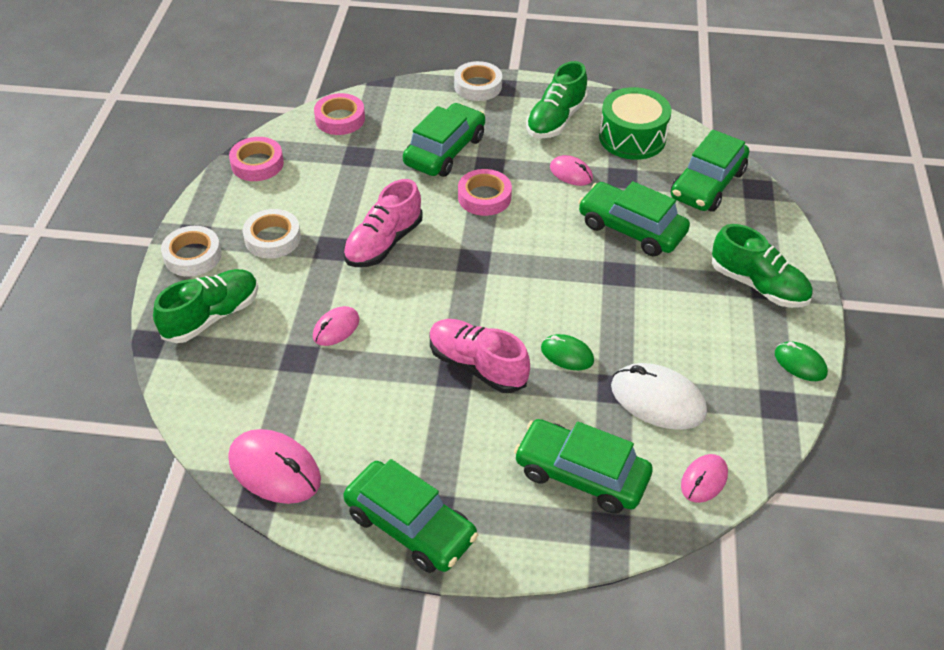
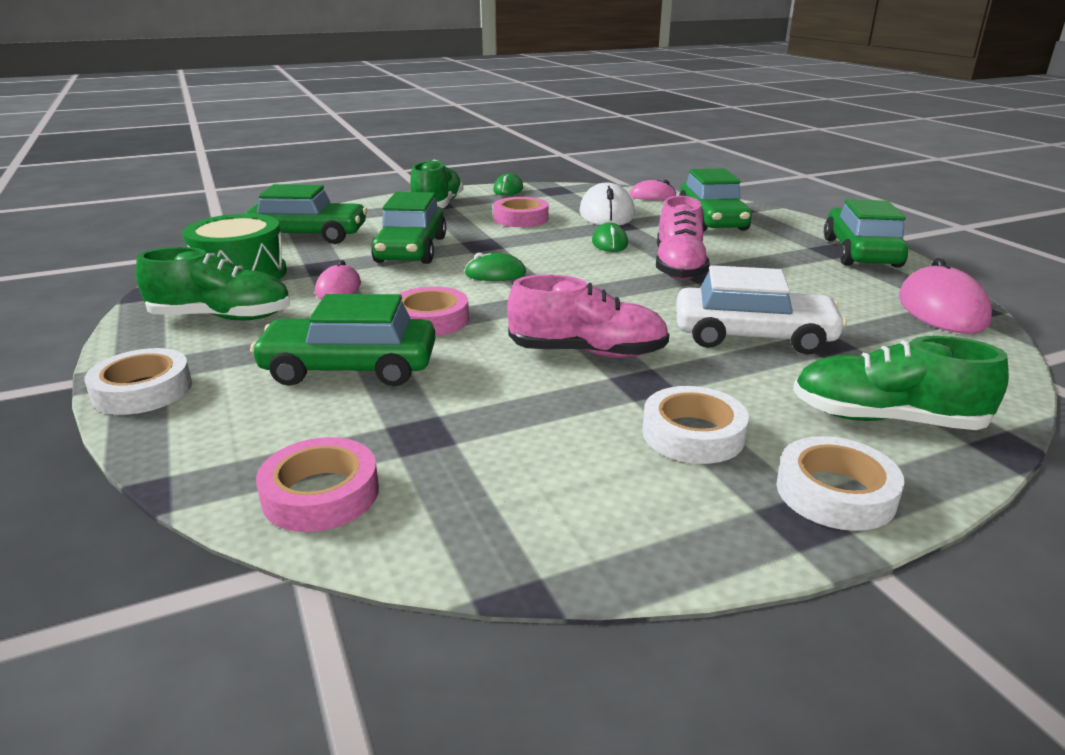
camera: 120 degrees left, 20 degrees down
pink tape [229,137,284,181] -> pink tape moved to [493,197,549,227]
pink mouse [313,306,360,346] -> white car [676,265,847,354]
none -> green mouse [465,253,526,281]

